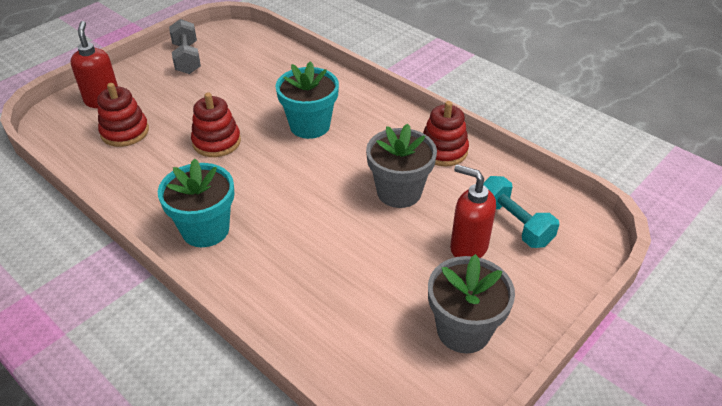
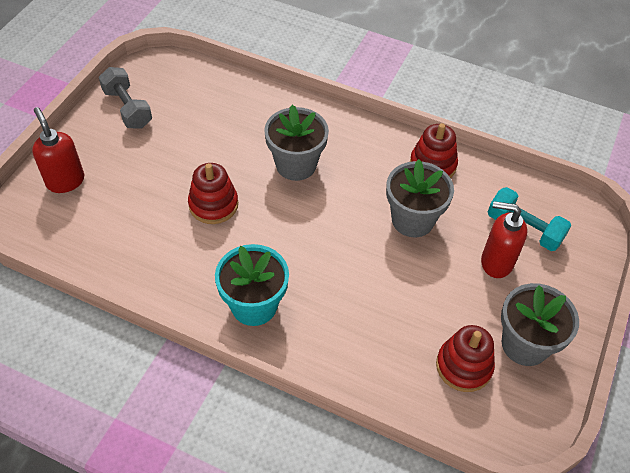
camera: 20 degrees left, 10 degrees up
red stacking toy [97,83,149,147] -> red stacking toy moved to [436,325,495,392]
turquoise flower pot [276,61,339,139] -> grey flower pot [264,105,329,181]

